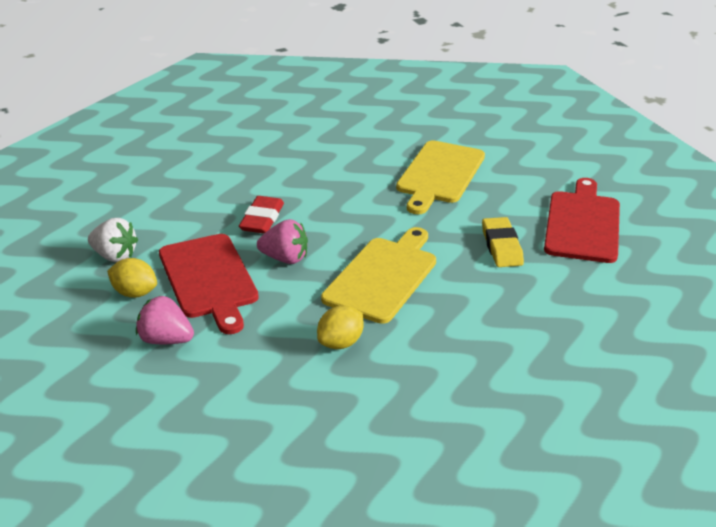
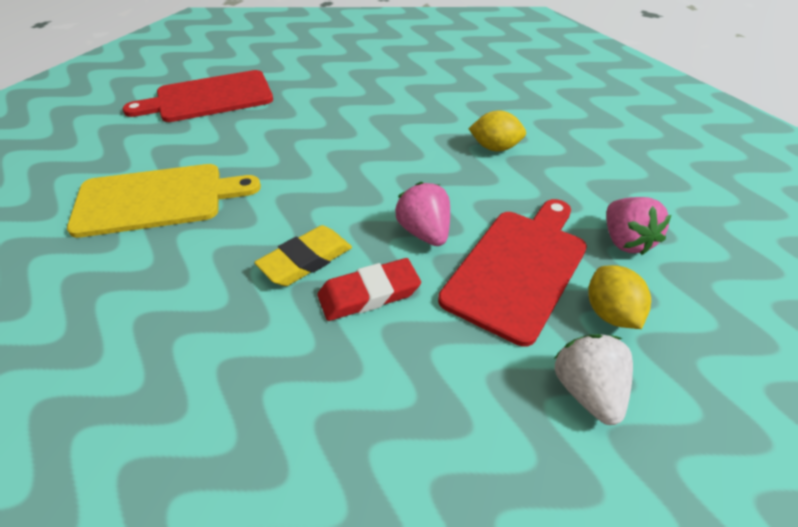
camera: 125 degrees left, 10 degrees up
yellow cutting board [321,227,436,324] -> none
yellow eraser [482,217,524,267] -> yellow eraser moved to [254,225,352,286]

